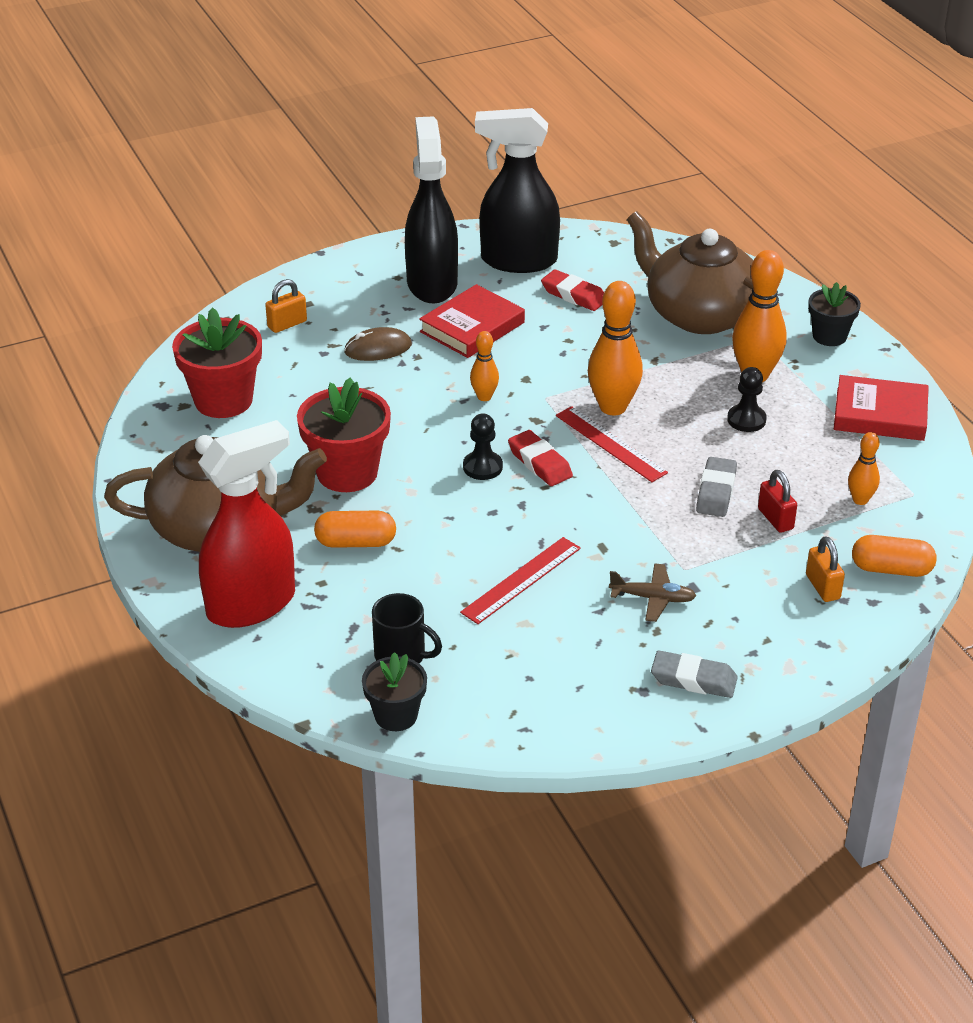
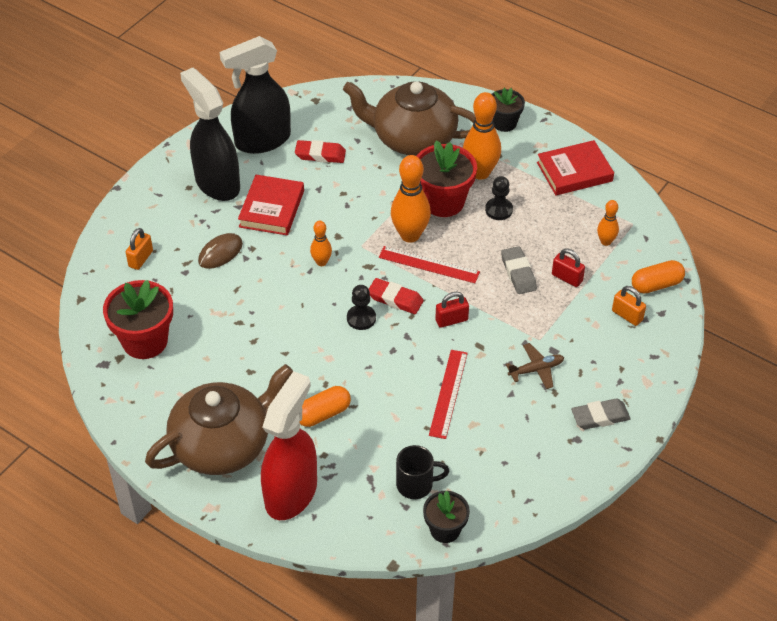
camera: 30 degrees left, 10 degrees up
red flower pot [297,378,391,492] -> red flower pot moved to [417,140,477,217]
none -> red padlock [435,292,469,328]

